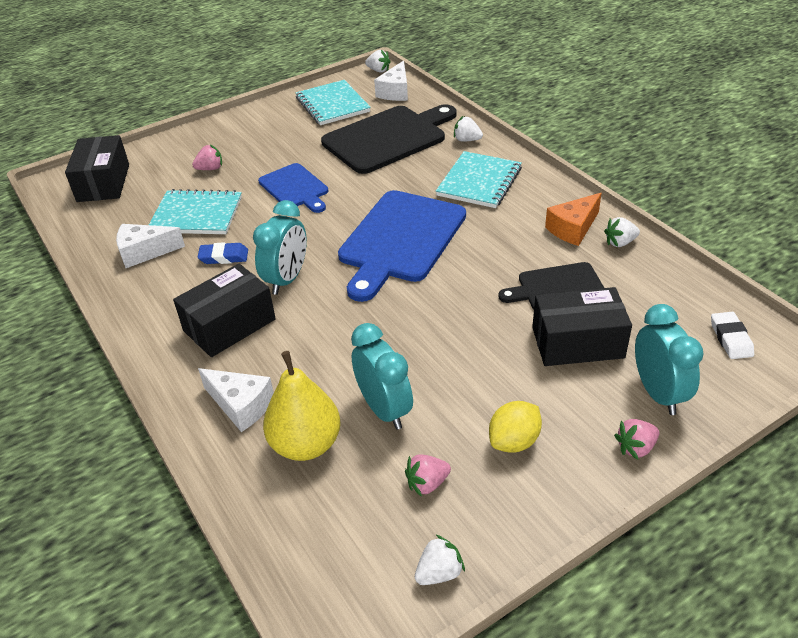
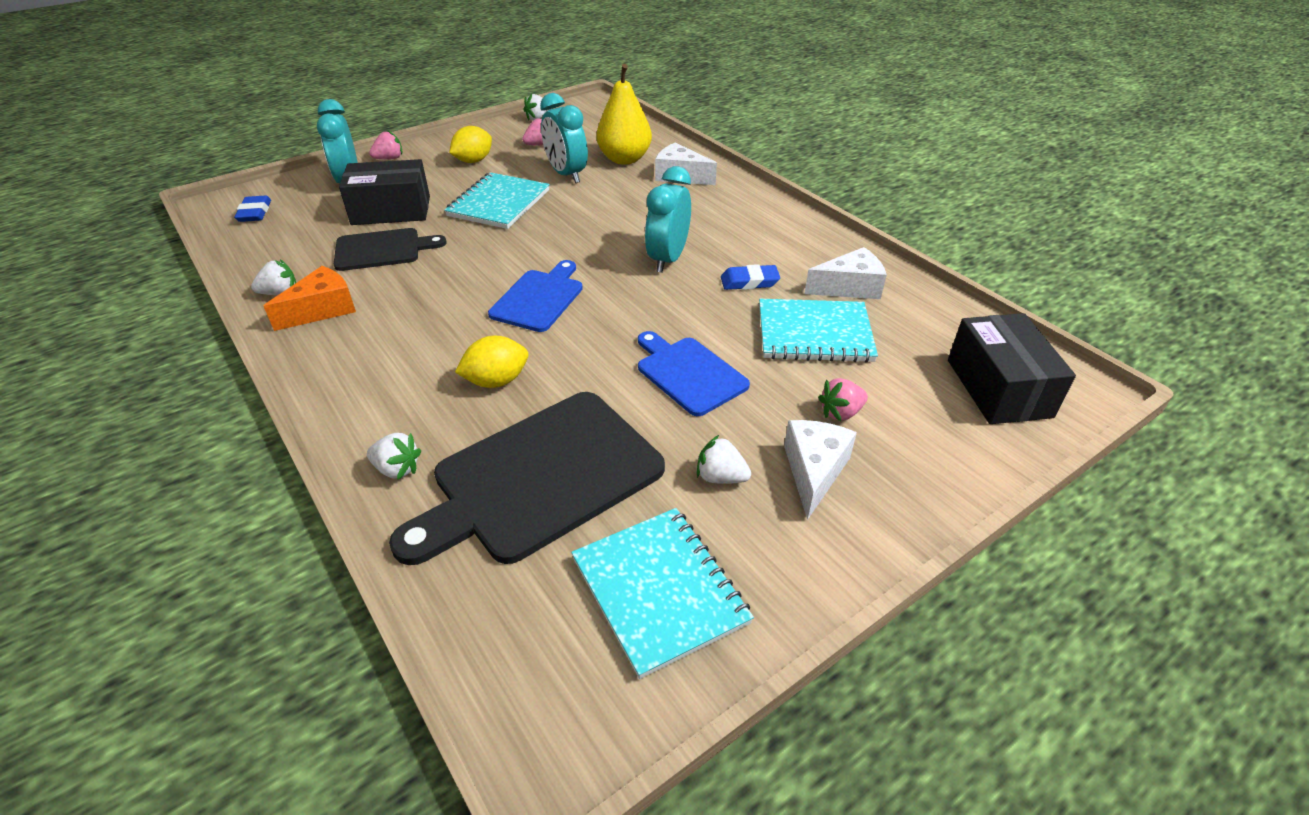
camera: 175 degrees right, 0 degrees up
black box [173,264,276,357] -> none
blue cutting board [338,190,466,302] -> blue cutting board [488,260,583,332], size x0.57
white strawberry [365,50,390,73] -> white strawberry moved to [697,435,751,484]
white cheese [374,60,408,101] -> white cheese moved to [784,420,857,520]
turquoise notebook [436,151,522,208] -> turquoise notebook moved to [444,172,550,229]
white eraser [711,312,754,359] -> blue eraser [234,196,271,222]
none -> yellow lemon [455,336,528,388]

